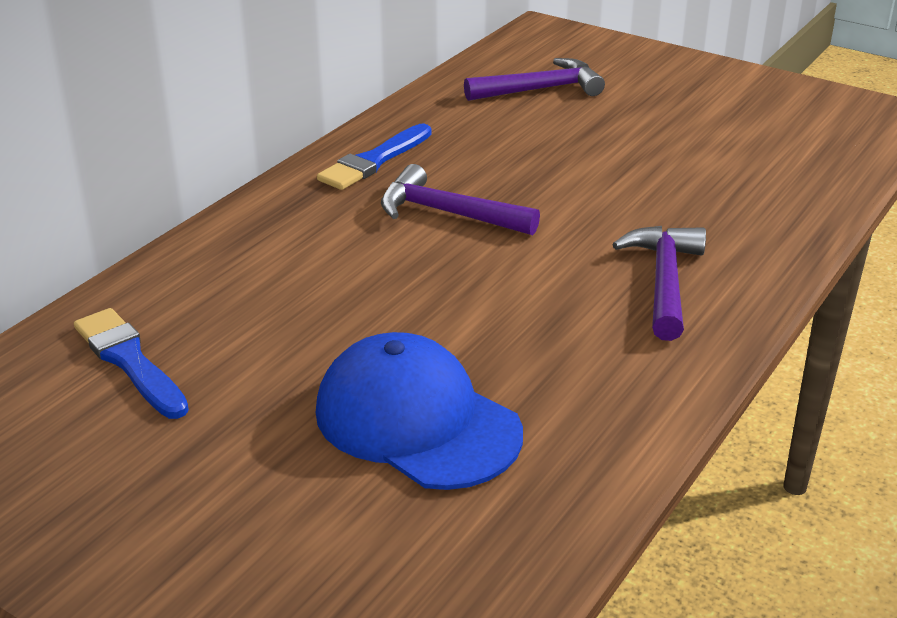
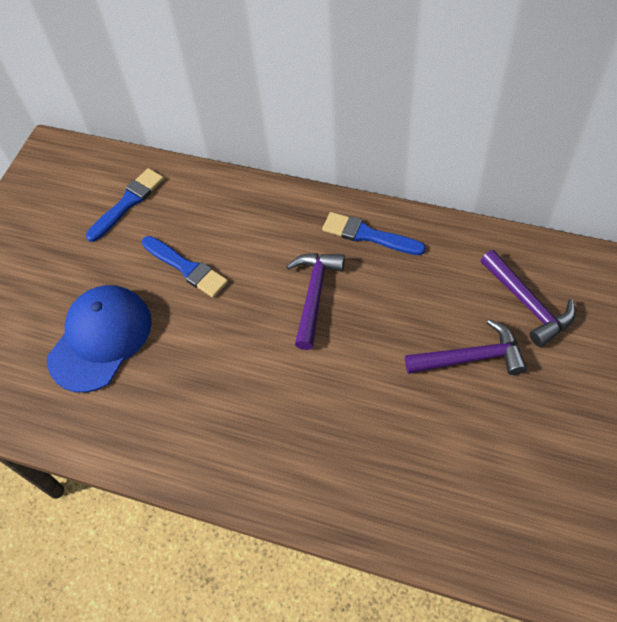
camera: 80 degrees right, 25 degrees up
purple hammer [612,226,706,341] -> purple hammer moved to [405,319,527,375]
none -> blue brush [142,236,228,298]

